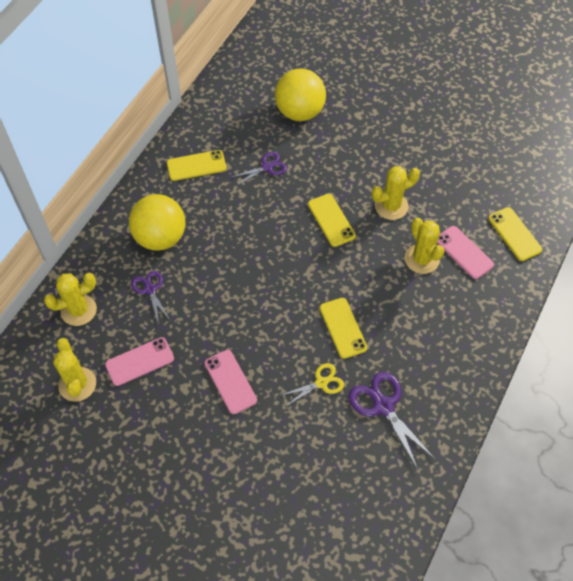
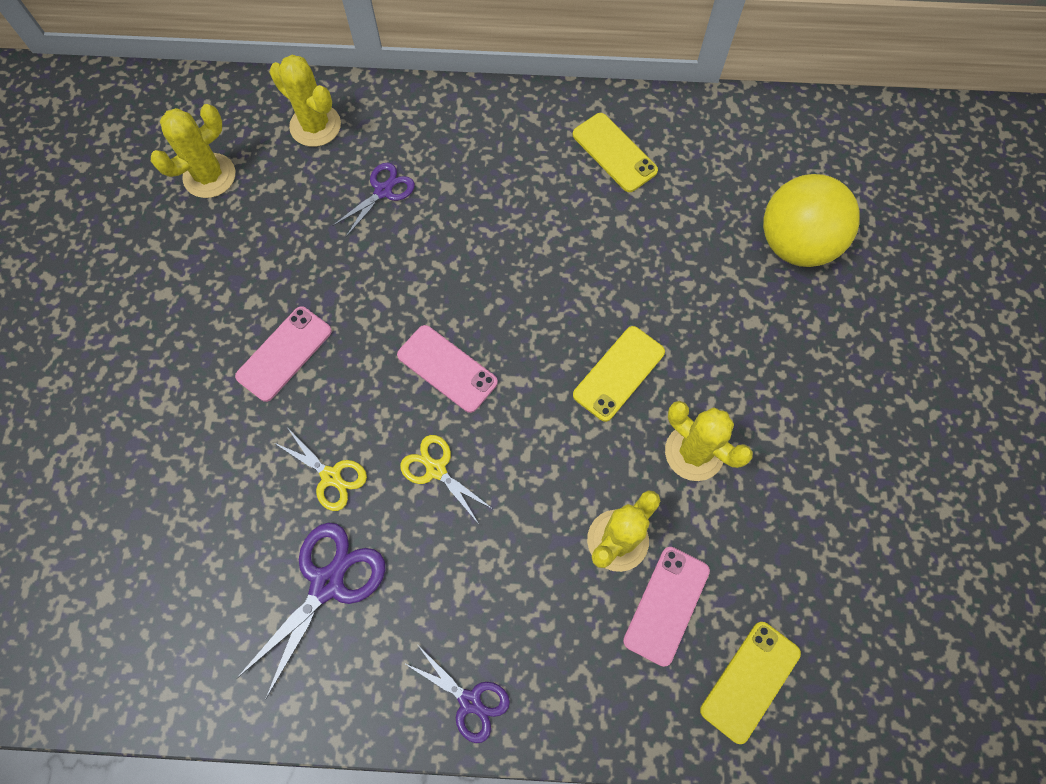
camera: 65 degrees right, 10 degrees up
pink phone [105,337,174,386] -> pink phone moved to [397,325,498,413]
yellow ball [129,194,185,251] -> none
purple scissors [230,152,287,186] -> purple scissors moved to [404,644,510,743]
yellow phone [320,298,367,359] -> yellow scissors [400,435,494,524]

